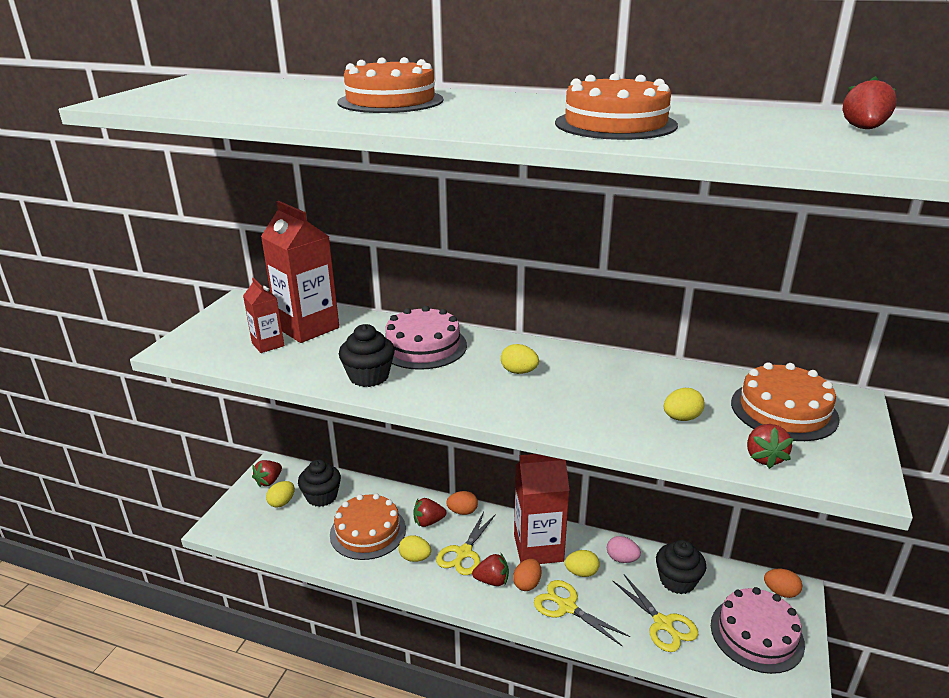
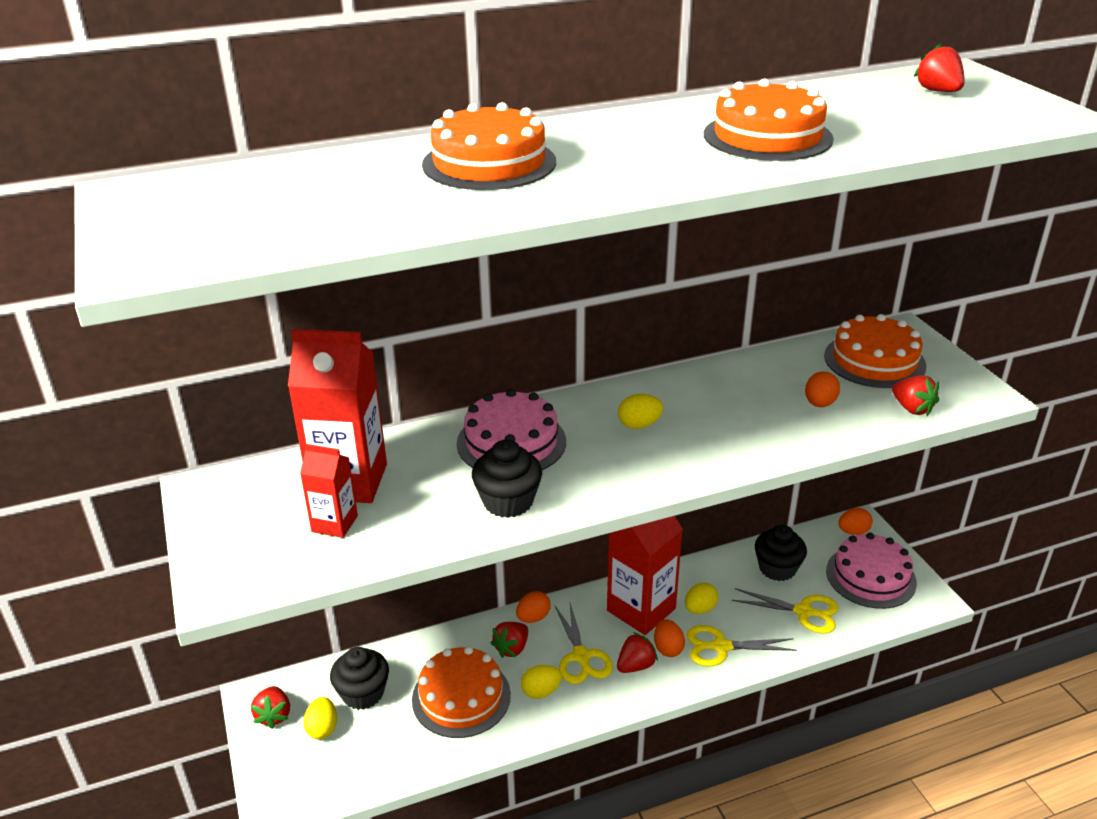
camera: 40 degrees left, 5 degrees up
pink egg [607,536,641,563] -> none
yellow egg [664,388,705,421] -> orange egg [805,372,840,407]

